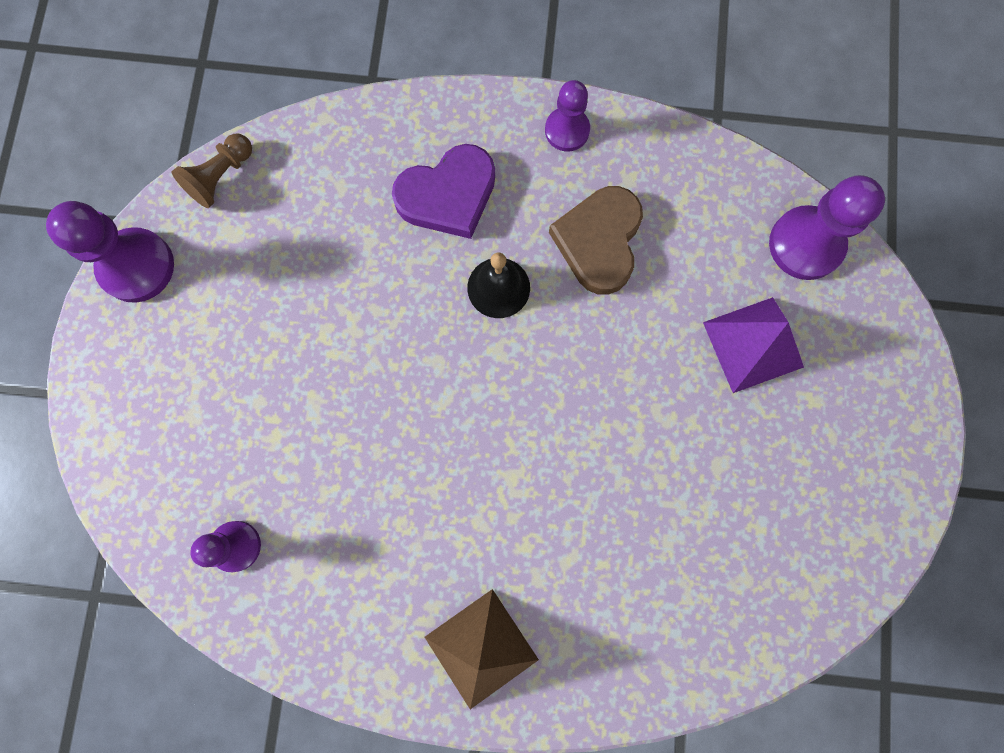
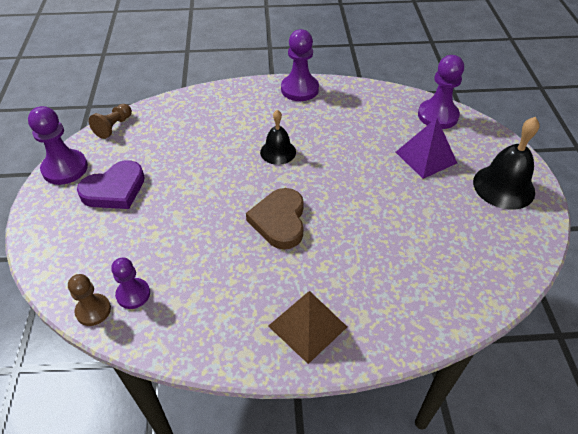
camera: 10 degrees left, 30 degrees down
purple heart [392,144,495,239] -> purple heart moved to [77,160,145,209]
purple pawn [545,80,590,151] -> purple pawn [281,29,319,101], size x1.60
brown heart [549,186,643,295] -> brown heart moved to [246,188,304,249]
none -> brown pawn [68,274,111,326]
none -> black bell [473,117,540,210]

